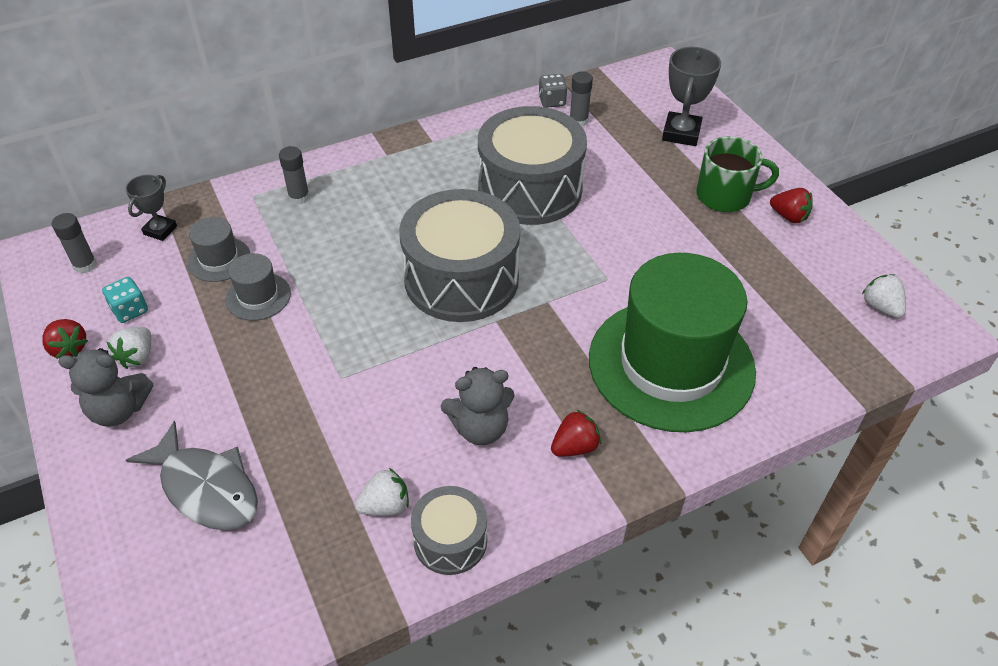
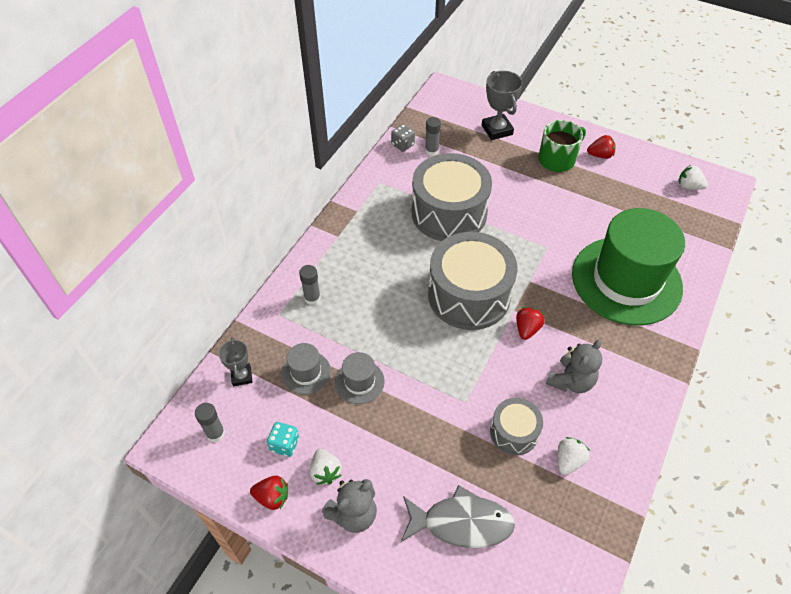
camera: 35 degrees left, 5 degrees up
grey drum [411,486,487,575] -> grey drum moved to [490,398,543,455]
red strawberry [551,409,601,457] -> red strawberry moved to [516,307,545,340]

